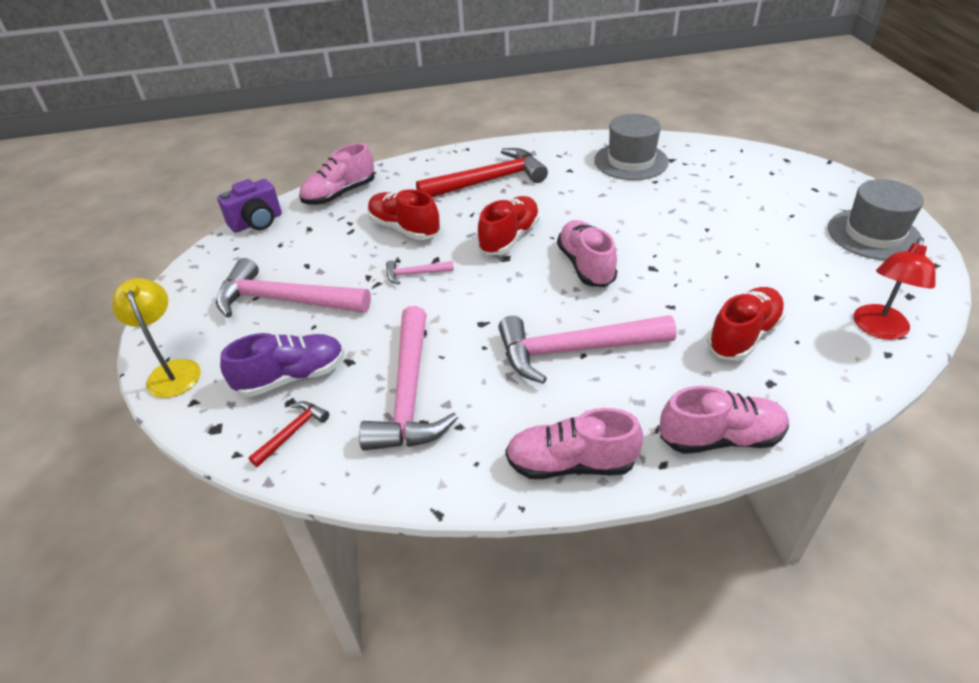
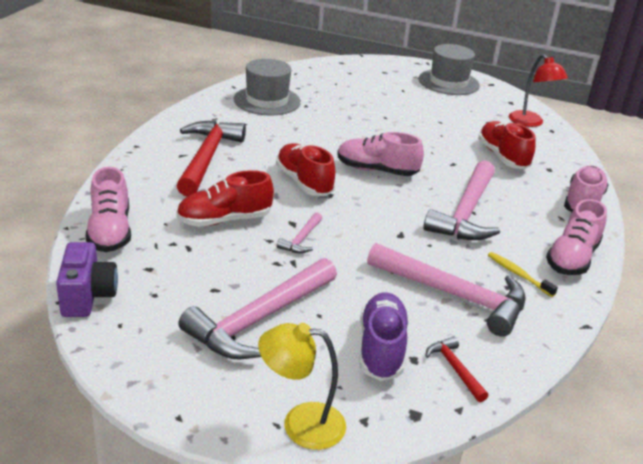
camera: 65 degrees left, 10 degrees down
none -> yellow toothbrush [488,252,558,297]

